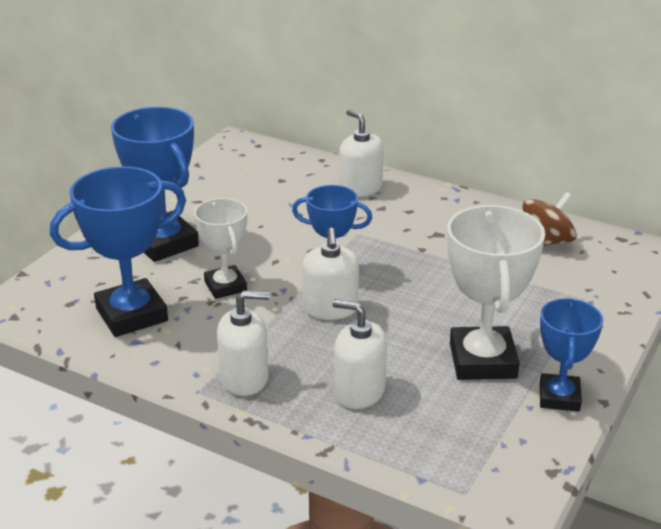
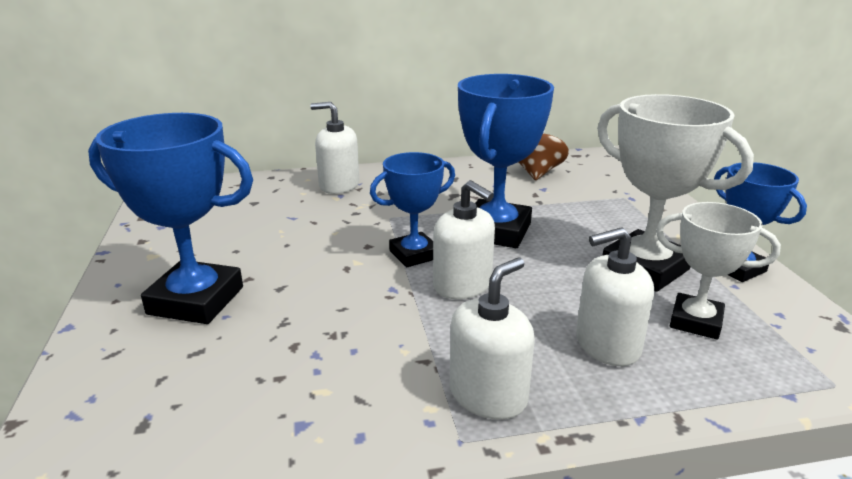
camera: 40 degrees left, 5 degrees down
blue trophy [50,166,186,337] -> blue trophy moved to [458,74,554,248]
white trophy [194,198,247,299] -> white trophy moved to [656,202,781,340]

